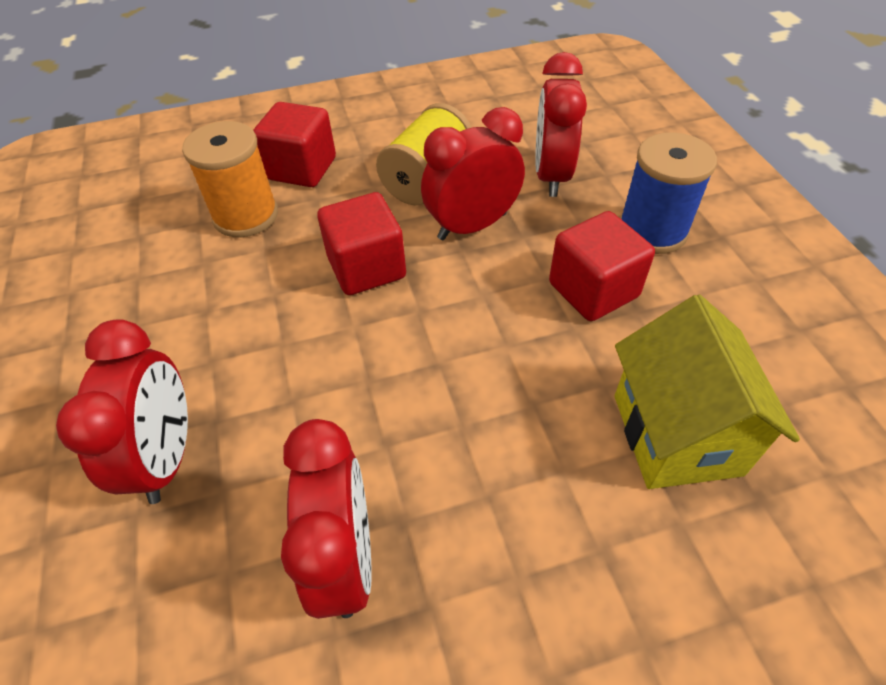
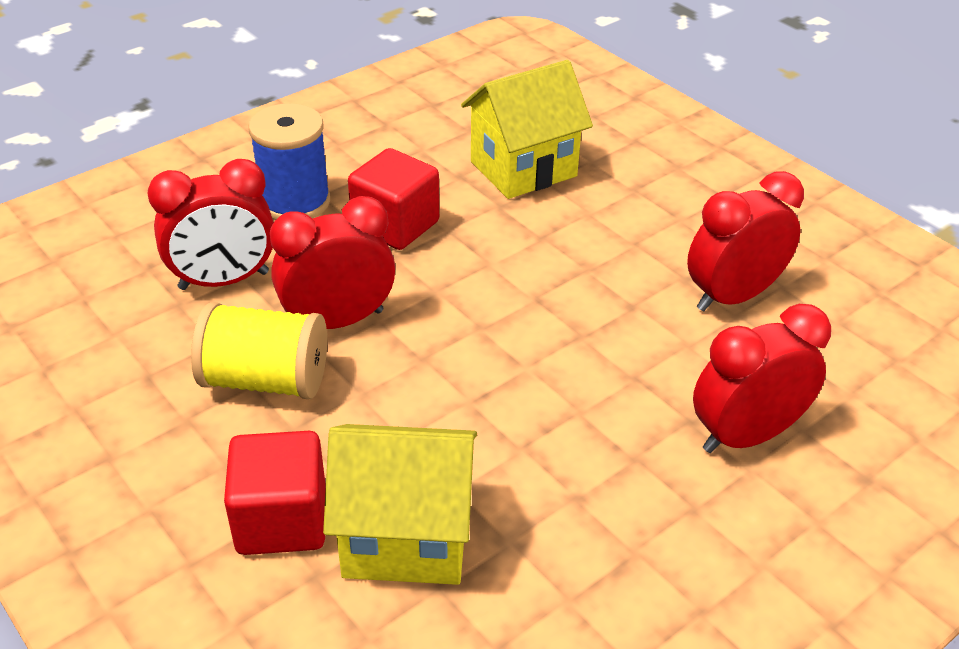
camera: 115 degrees left, 10 degrees down
orange spool [182,121,278,237] -> yellow house [323,424,477,585]
red cube [317,192,406,295] -> none
red clock [421,107,525,240] -> red clock turned 120 degrees clockwise [270,196,395,329]

